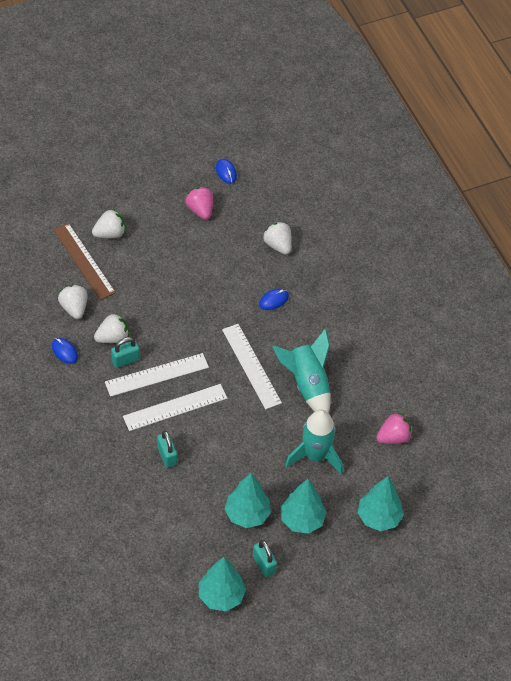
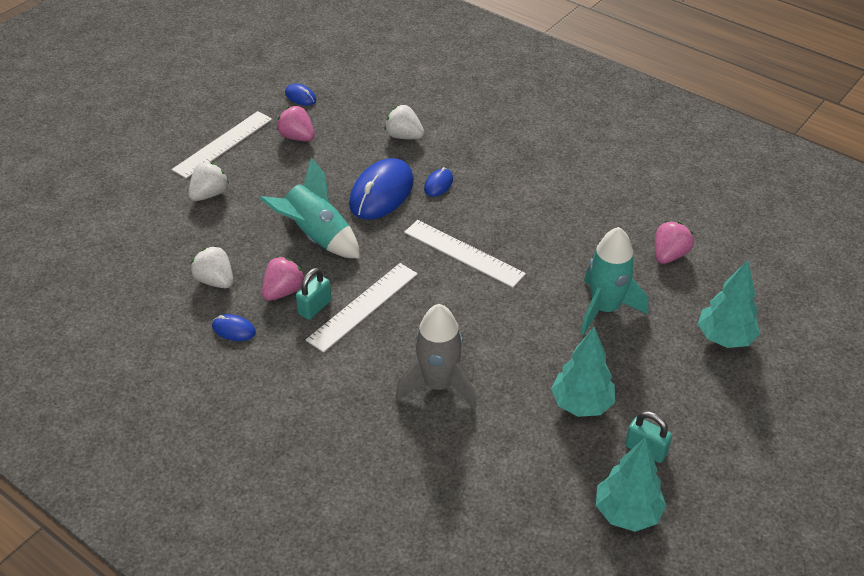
camera: 25 degrees left, 10 degrees down
brown ruler [53,223,116,300] -> none
white strawberry [94,313,129,343] -> pink strawberry [262,256,304,301]
white ruler [123,384,227,431] -> white ruler moved to [171,111,272,179]
turquoise padlock [157,430,177,468] -> grey rocket [395,304,477,408]
turquoise rocket [272,329,331,413] -> turquoise rocket moved to [260,157,360,258]
turquoise tree [280,479,327,534] -> none
none -> blue mouse [349,158,414,220]

